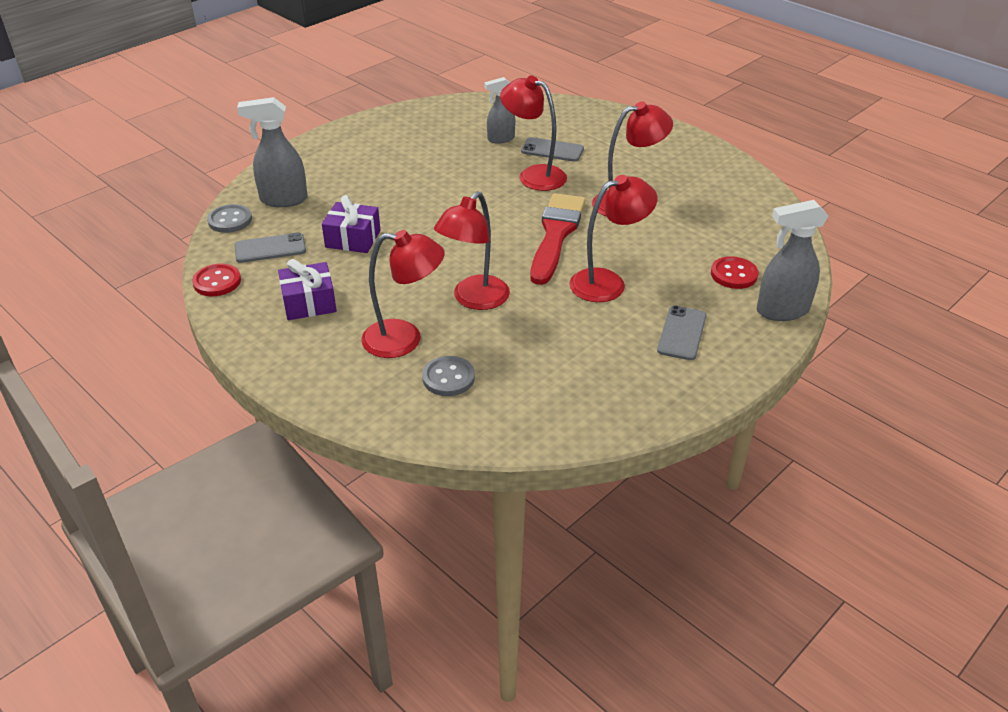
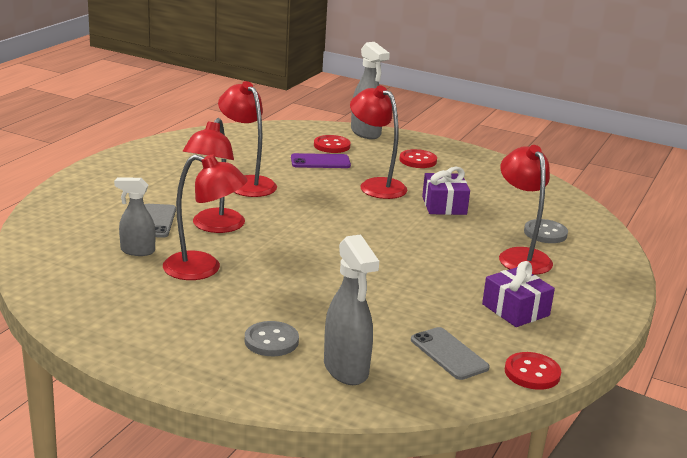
camera: 110 degrees left, 15 degrees down
grey button [207,204,252,233] -> grey button moved to [245,321,299,356]
purple gift [322,195,381,253] -> purple gift moved to [422,167,470,215]
red lamp [434,191,510,310] -> red lamp moved to [163,154,247,280]
grey spray bottle [484,77,515,144] -> grey spray bottle turned 135 degrees clockwise [114,178,156,256]
red brush [530,193,585,285] -> none
grey phone [657,305,707,360] -> red button [400,149,437,168]
none -> purple phone [291,153,351,168]

